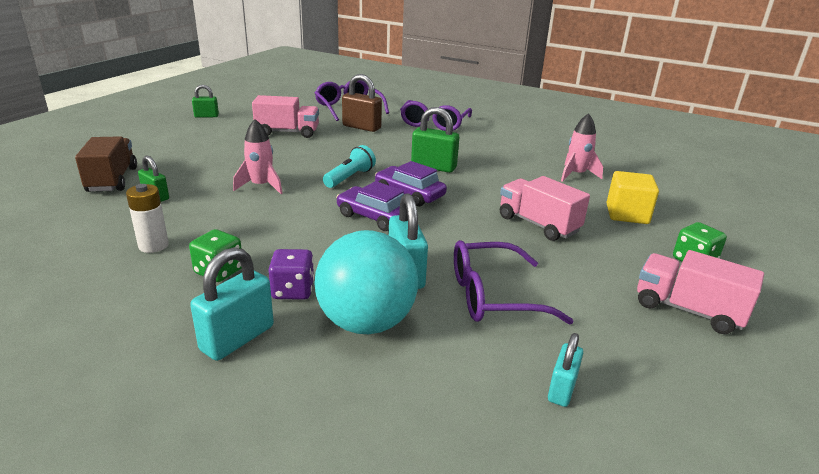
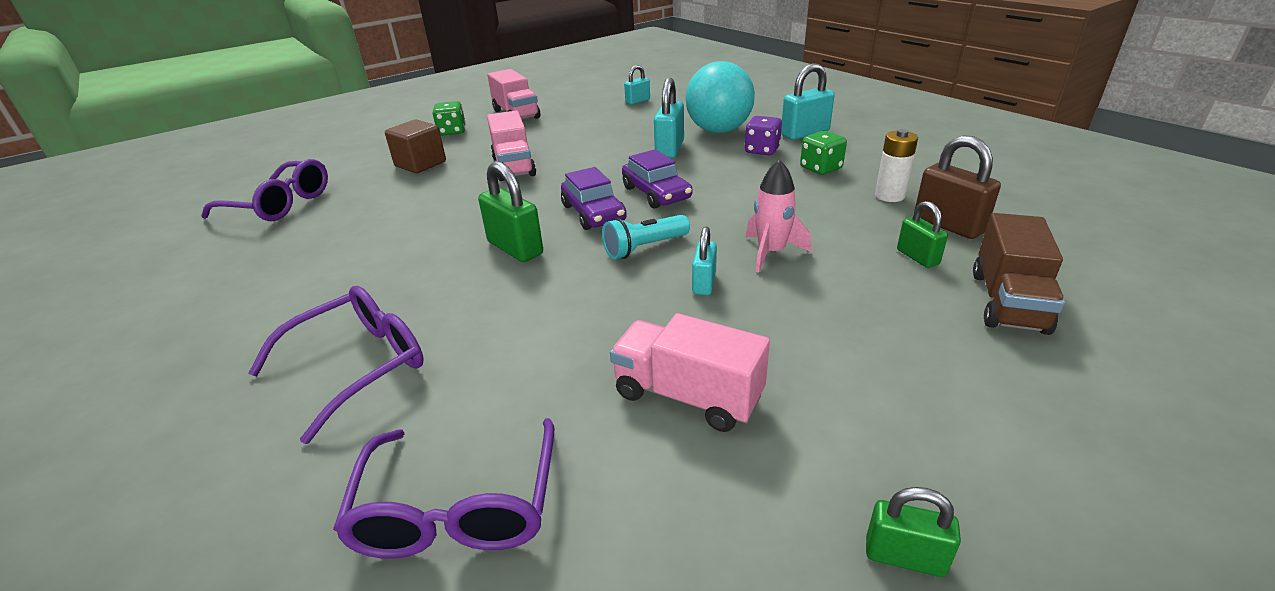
camera: 150 degrees left, 5 degrees up
brown padlock [342,74,382,132] -> brown padlock moved to [914,135,1001,239]
purple glasses [454,240,574,325] -> purple glasses moved to [201,159,328,221]
pink rocket [561,113,603,182] -> none
yellow cube [607,171,659,224] -> brown cube [385,119,446,173]
none -> turquoise padlock [692,226,717,295]

